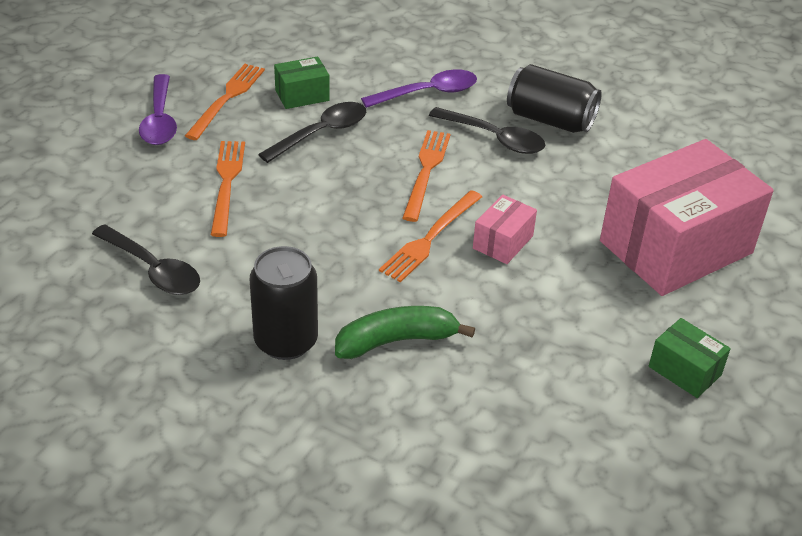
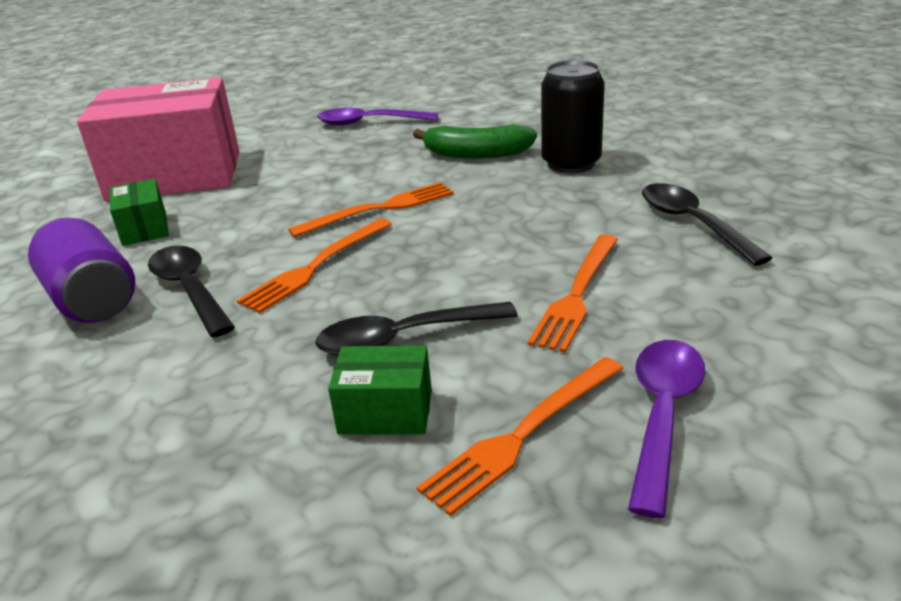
camera: 150 degrees left, 10 degrees down
purple spoon [361,69,477,108] -> purple spoon moved to [317,108,438,126]
pink box [473,194,537,264] -> none
black can [507,64,602,133] -> purple can [28,218,135,323]
green box [649,318,731,398] -> green box moved to [110,178,169,246]

